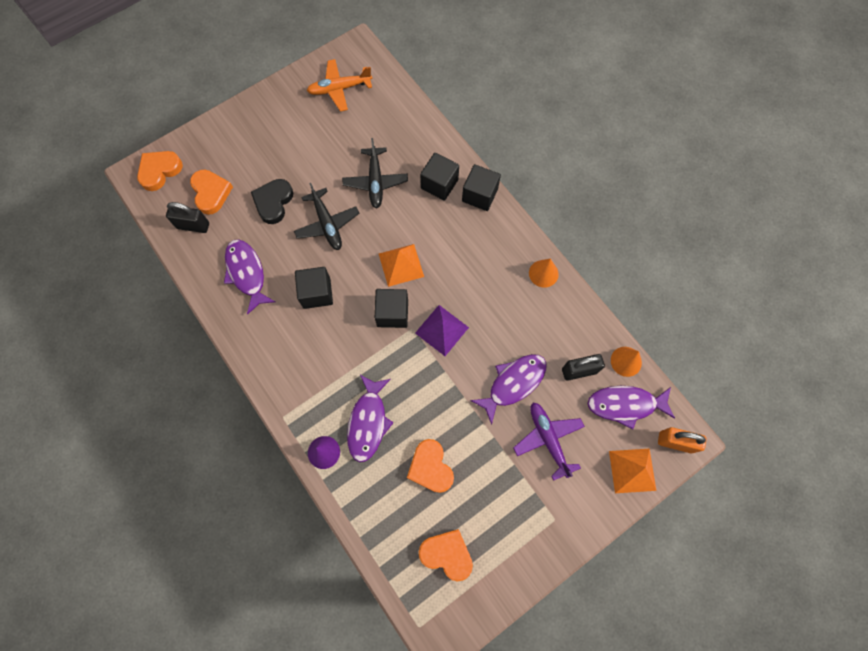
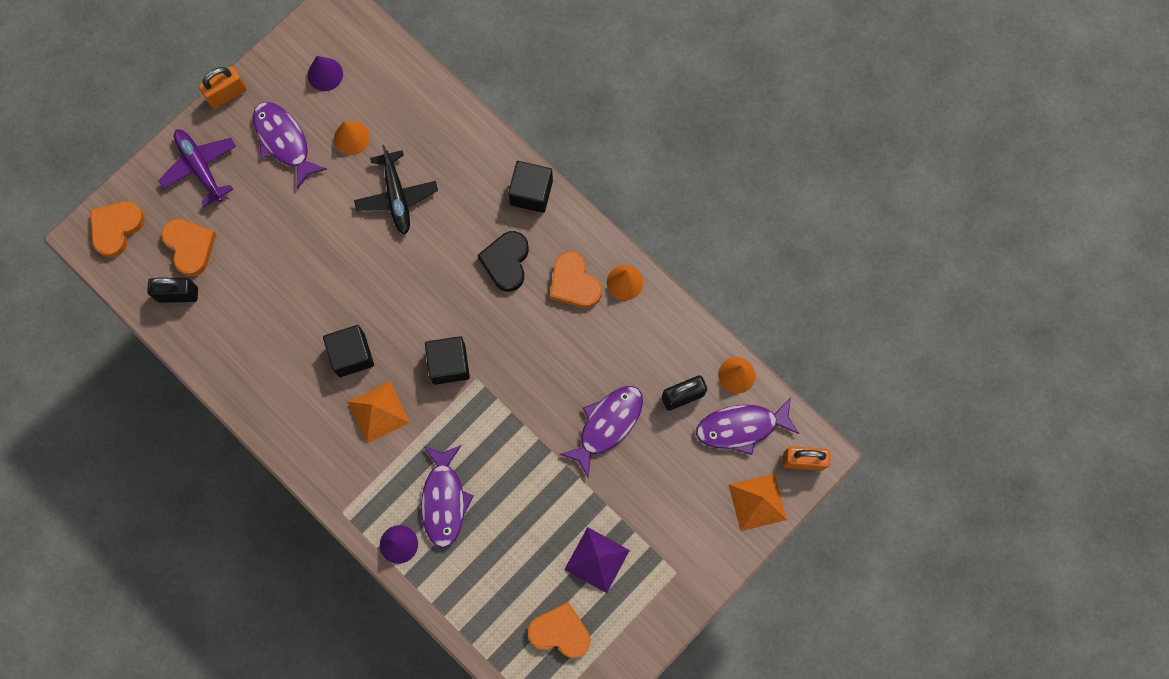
camera: 10 degrees left, 5 degrees up
purple fish [224,239,275,315] -> purple fish moved to [253,102,327,189]
black heart [251,179,293,224] -> black heart moved to [477,231,529,292]
black plane [294,183,359,250] -> none
orange plane [307,59,372,112] -> purple cone [308,56,343,91]
orange pyramid [379,244,424,287] -> orange pyramid moved to [348,381,410,444]
orange heart [407,439,454,493] -> orange heart moved to [550,252,602,308]
purple pyramid [415,305,469,356] -> purple pyramid moved to [564,527,630,593]
black cube [420,153,459,201] -> none
purple plane [513,403,585,481] -> purple plane moved to [158,129,236,207]
none -> orange padlock [199,66,247,109]
none -> orange cone [334,121,370,155]

